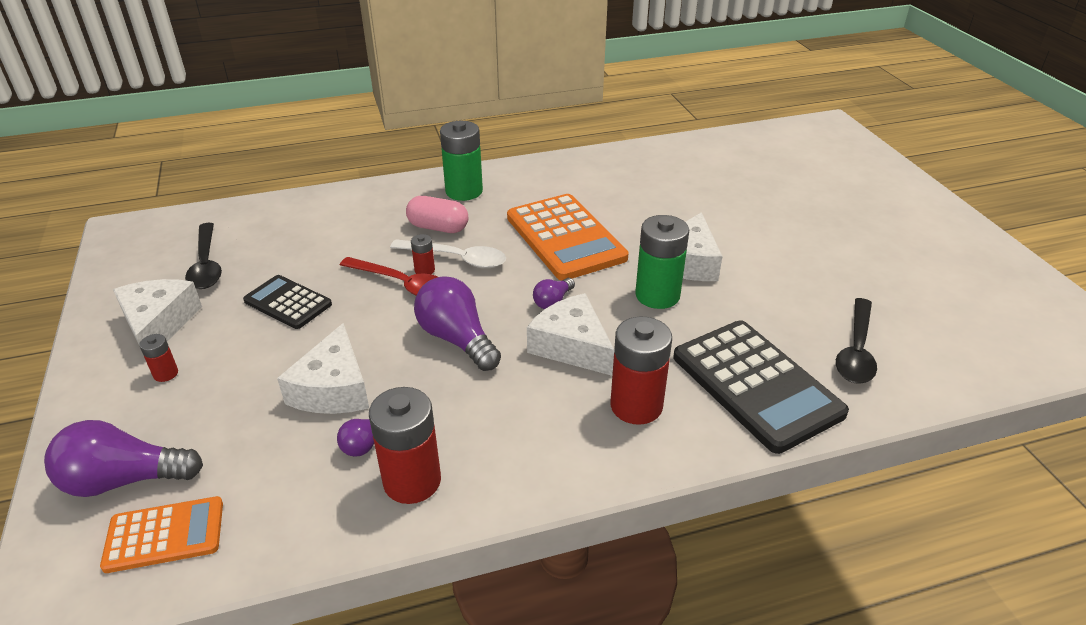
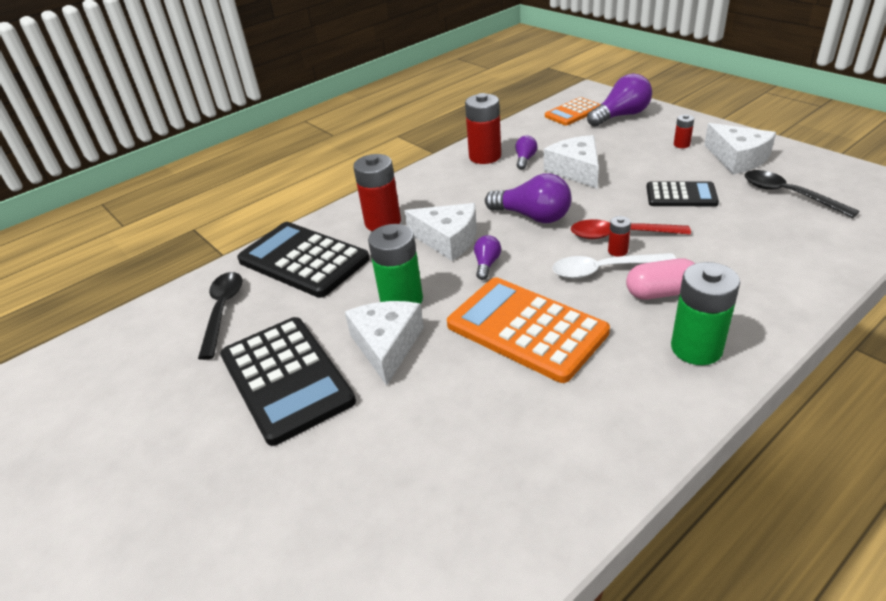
camera: 160 degrees right, 0 degrees up
none -> black calculator [220,317,356,446]

